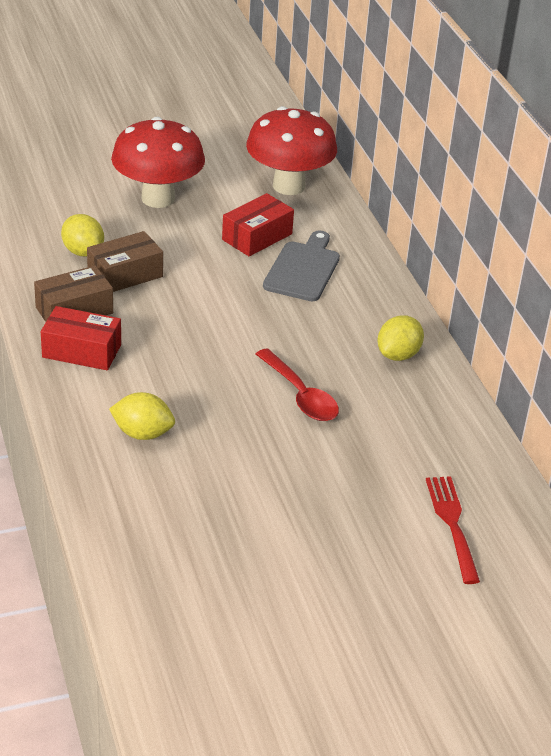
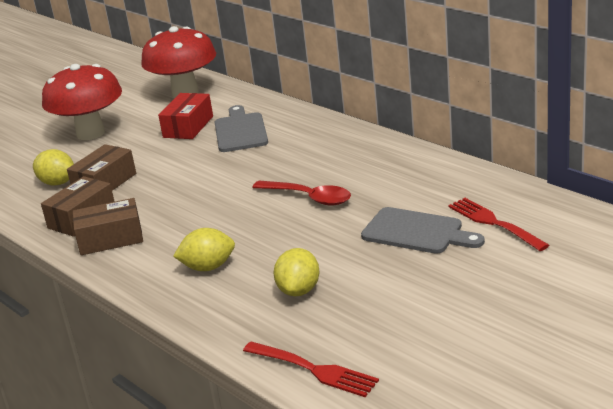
camera: 20 degrees left, 10 degrees down
red box [41,306,121,370] -> brown box [73,198,143,255]
yellow lemon [377,315,424,361] -> yellow lemon moved to [274,248,320,296]
none -> red fork [243,341,379,397]
none -> grey cutting board [361,207,485,254]

